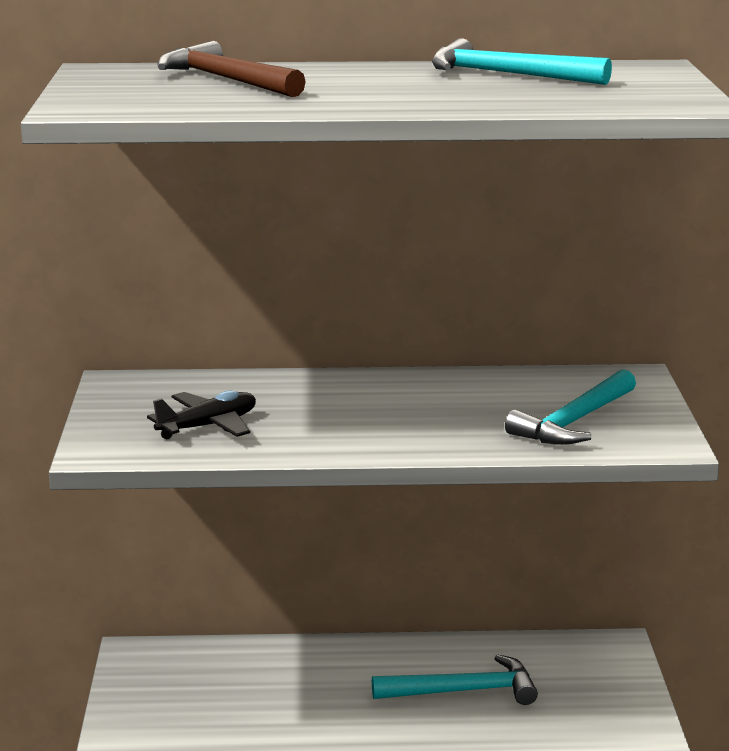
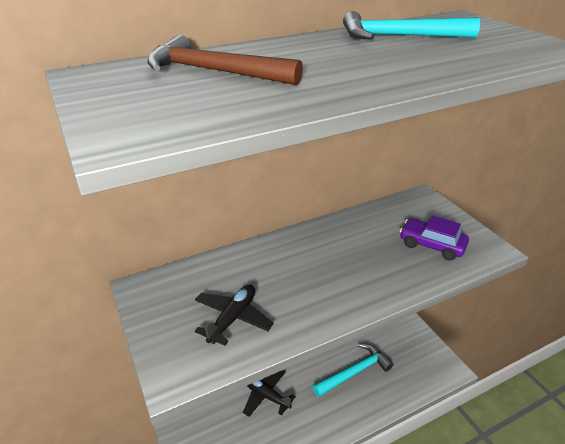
camera: 25 degrees left, 15 degrees up
turquoise hammer [505,369,636,445] -> purple car [400,215,469,260]
none -> black plane [243,370,296,417]

